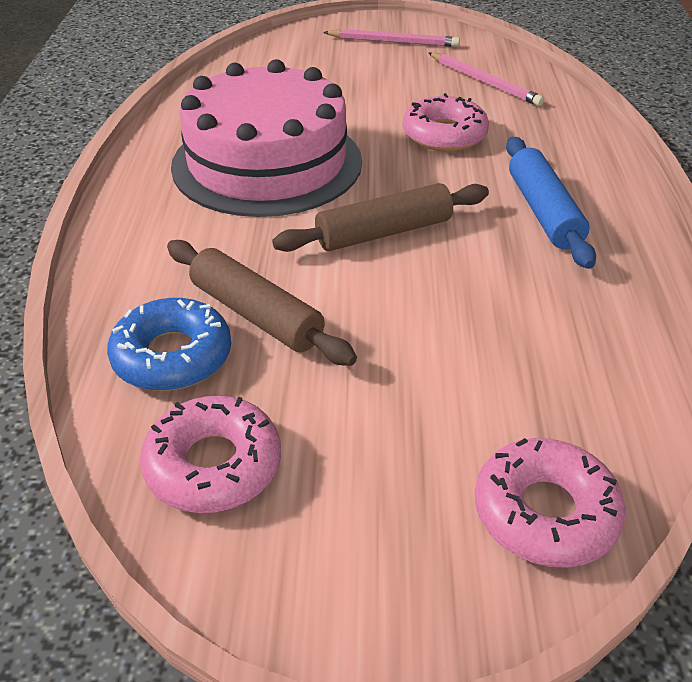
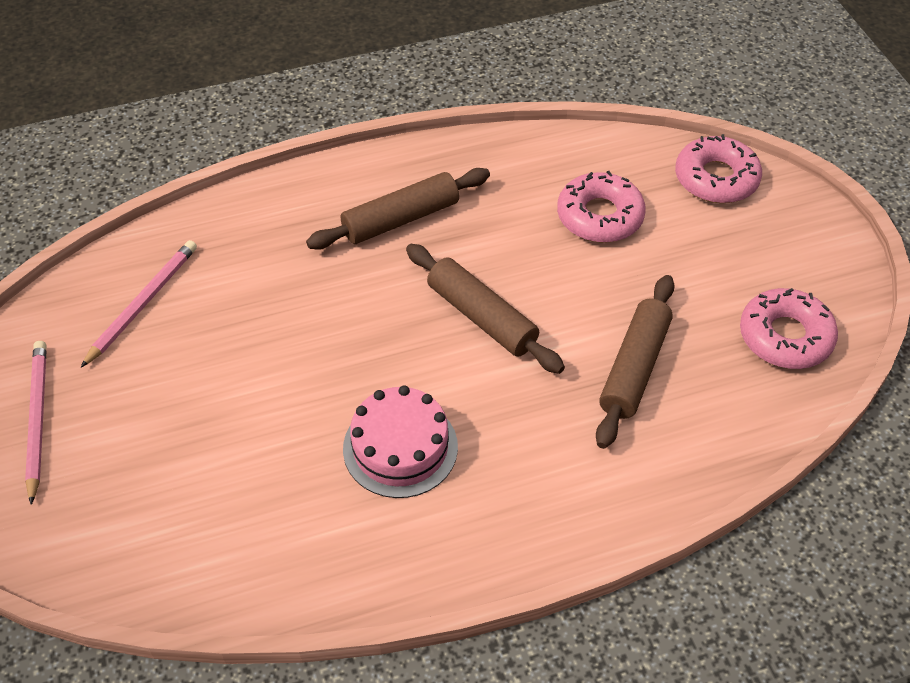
camera: 110 degrees left, 10 degrees up
blue donut [107,298,231,391] -> none
pink cake [171,59,362,217] -> pink cake [343,385,458,498], size x0.53
pink donut [403,93,489,152] -> pink donut moved to [557,171,646,243]
blue rolling pin [506,137,596,269] -> brown rolling pin [306,168,490,250]

